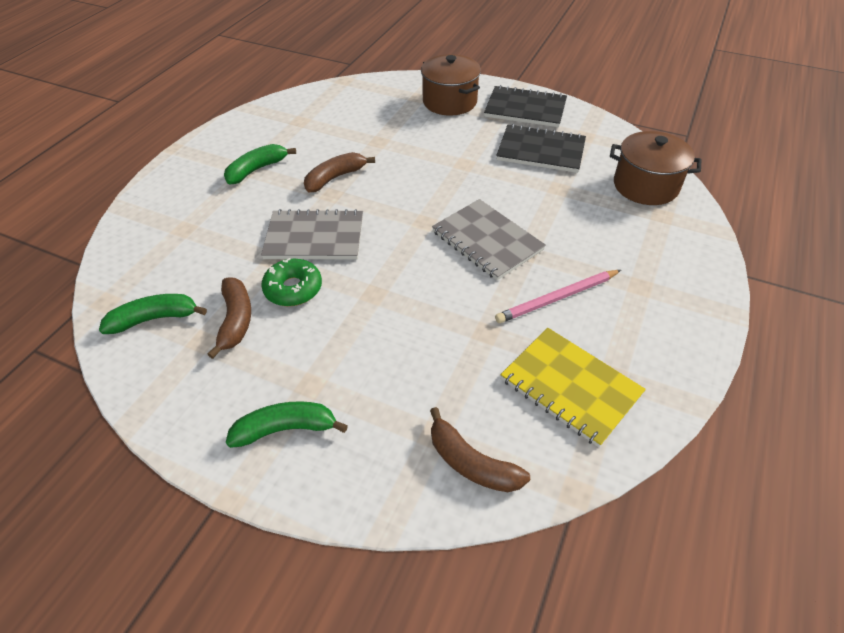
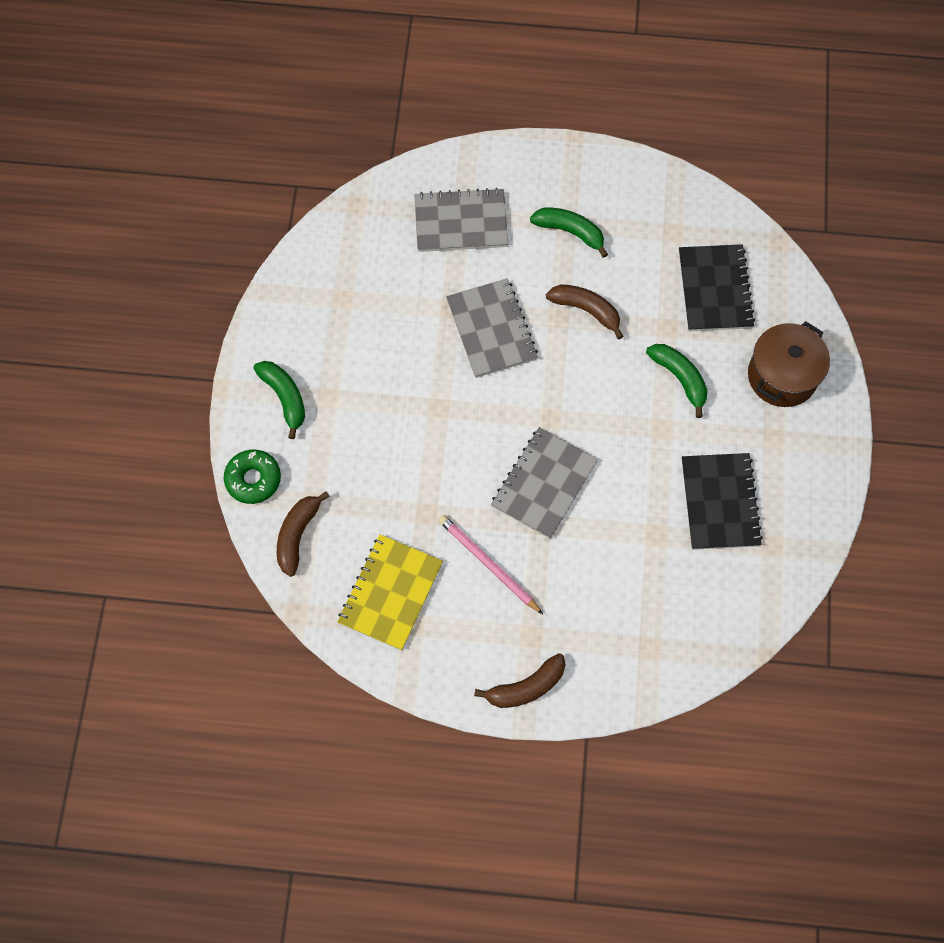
camera: 70 degrees right, 20 degrees up
green banana [99,294,207,334] -> green banana moved to [646,344,708,418]
brown banana [207,277,251,359] -> brown banana moved to [474,653,566,708]
green donut [261,258,322,306] -> green donut moved to [224,450,281,504]
black notebook [484,85,567,127] -> black notebook moved to [679,244,755,331]
brown pot [610,131,701,205] -> none
none -> grey notebook [414,188,508,252]

